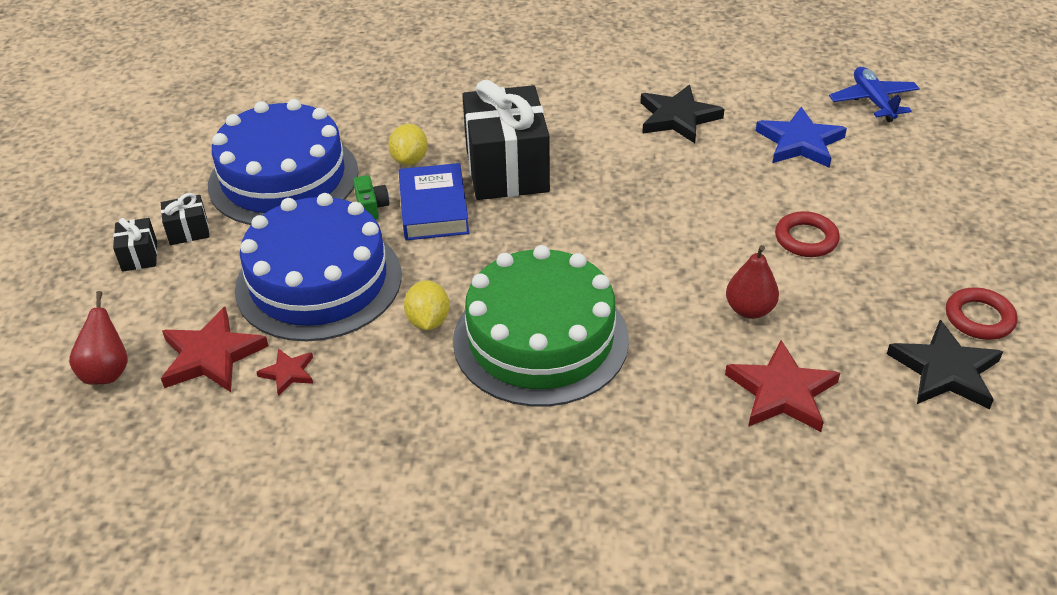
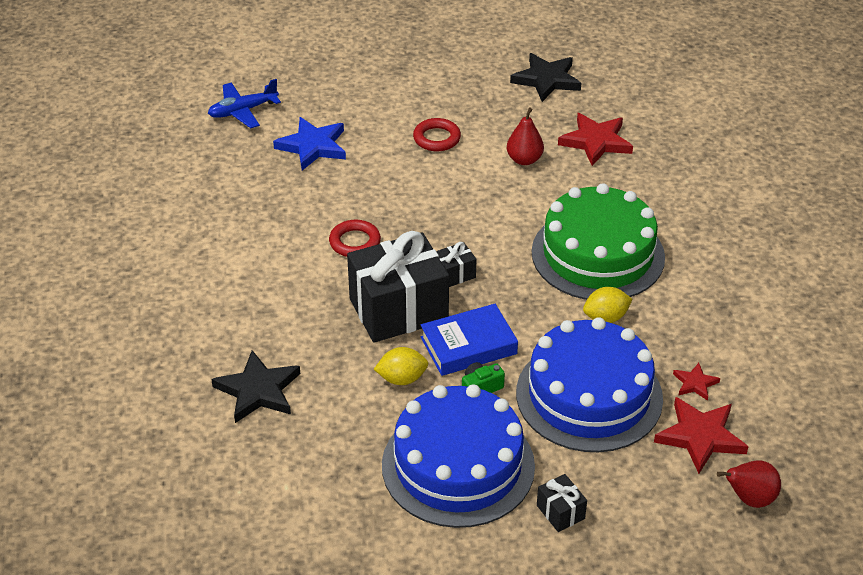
camera: 105 degrees left, 0 degrees up
black gift [113,218,157,272] -> black gift moved to [436,242,477,287]
black star [640,85,724,143] -> black star moved to [211,350,300,423]
red ring [946,287,1018,340] -> red ring moved to [329,220,381,257]

